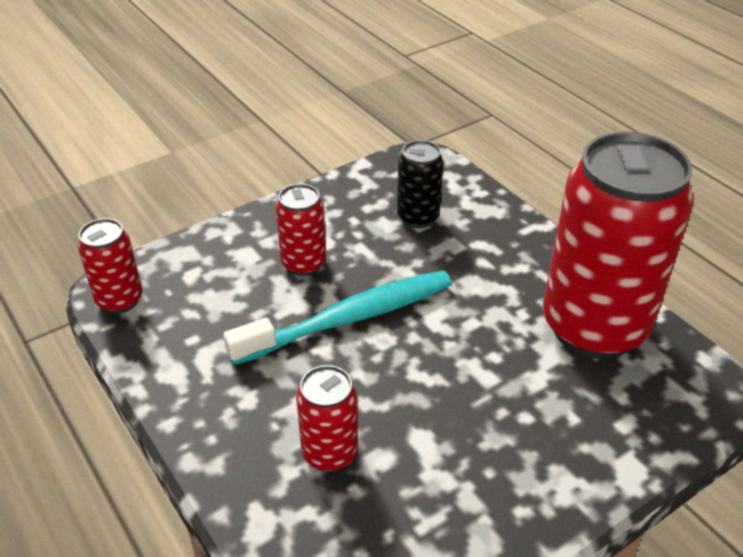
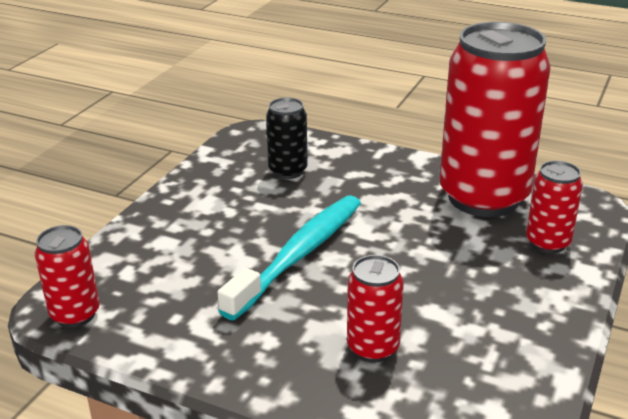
camera: 30 degrees left, 10 degrees down
red can [276,184,326,276] -> red can moved to [526,161,583,253]

